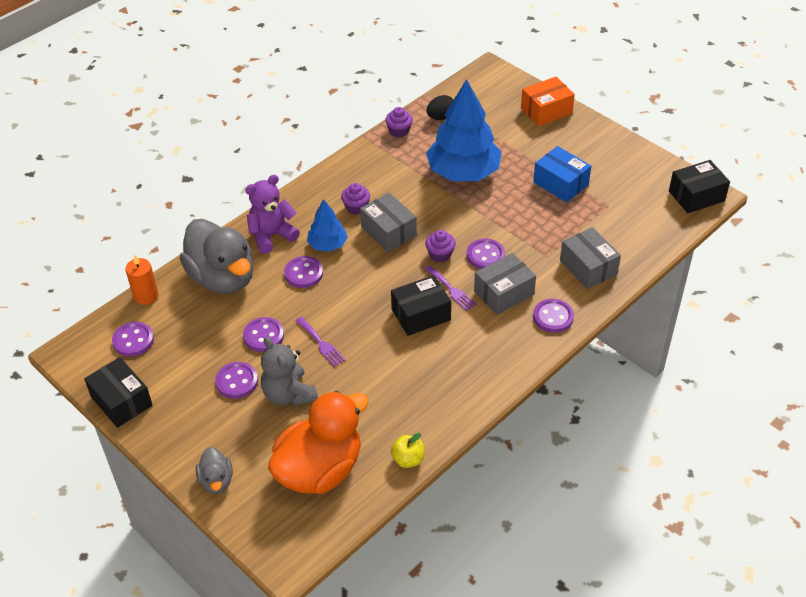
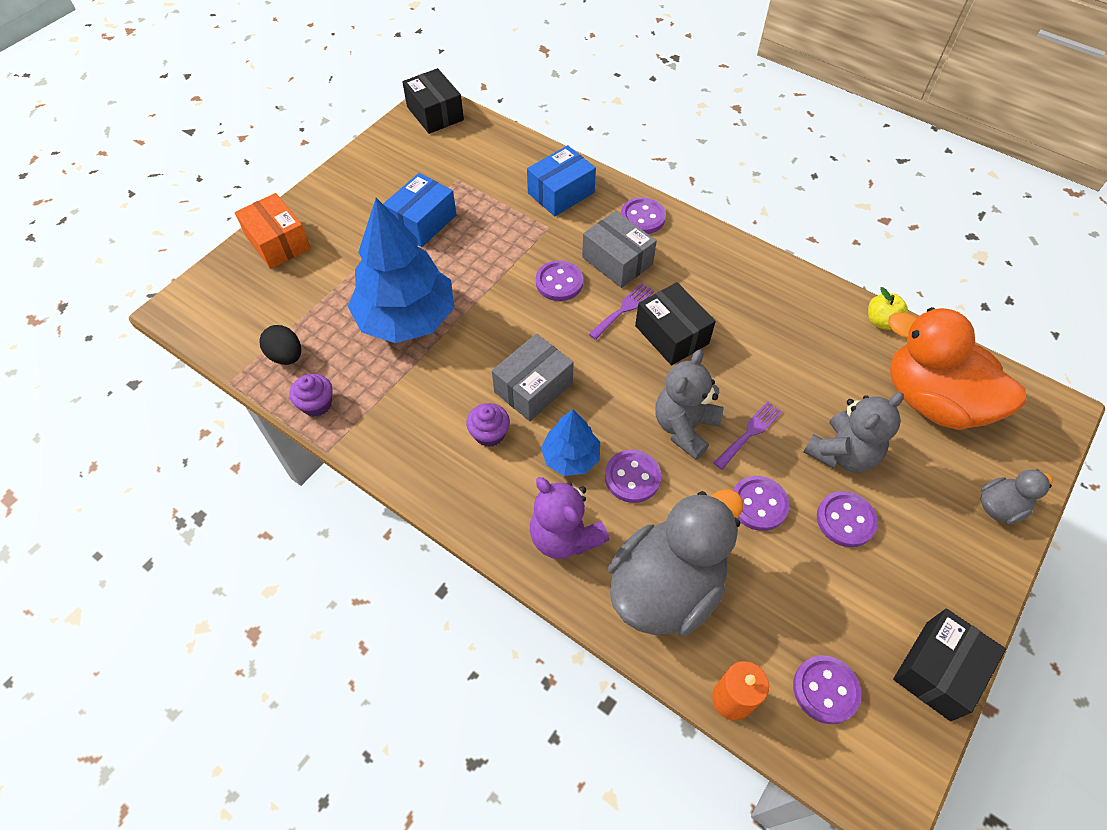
camera: 100 degrees left, 10 degrees up
purple cupcake [425,230,456,262] -> none
grey box [560,227,621,289] -> blue box [527,145,596,216]
none -> grey teddy bear [655,350,723,460]

